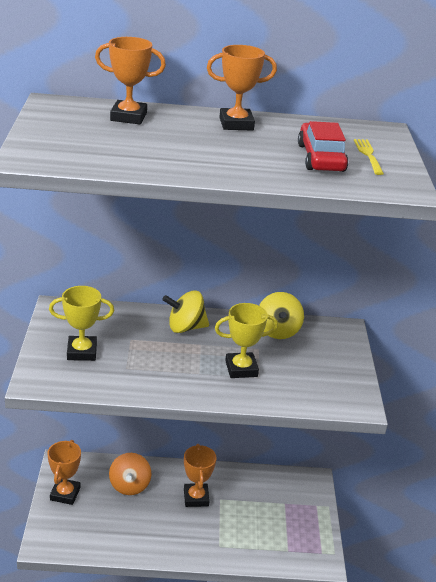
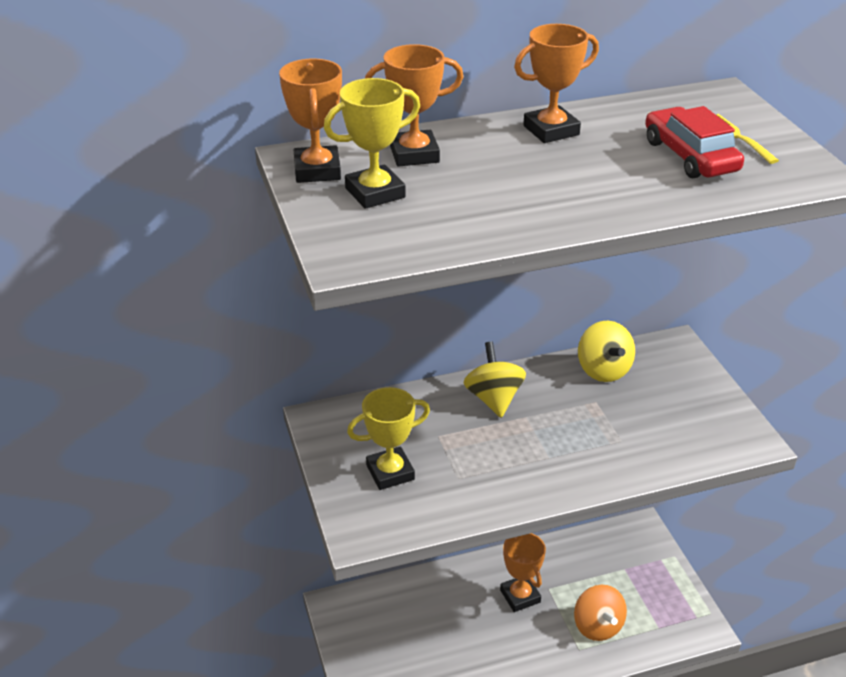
camera: 15 degrees left, 5 degrees up
orange trophy [48,440,81,505] -> orange trophy moved to [279,59,342,183]
orange spinning top [109,453,151,495] -> orange spinning top moved to [574,585,627,641]
yellow spinning top [162,290,209,333] -> yellow spinning top turned 105 degrees clockwise [464,342,526,418]
yellow trophy [215,303,278,378] -> yellow trophy moved to [324,78,420,209]

